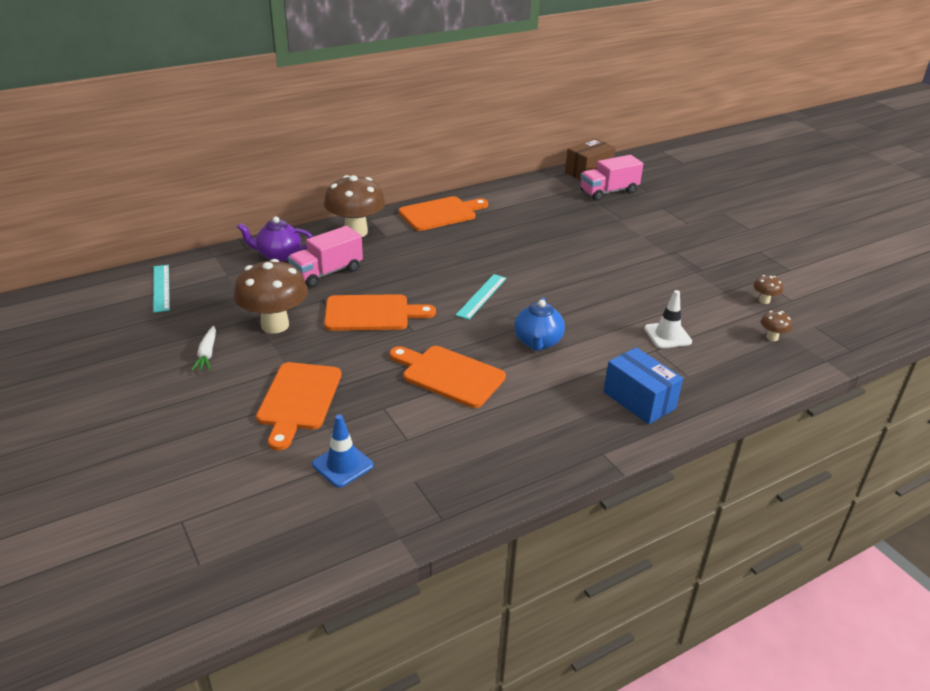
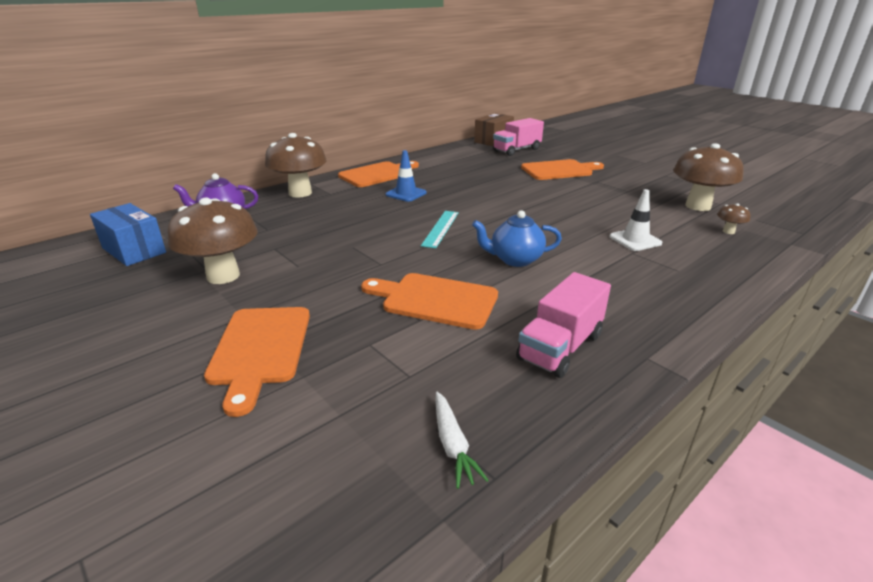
camera: 10 degrees left, 5 degrees down
turquoise ruler [153,265,170,313] -> none
white carrot [191,326,216,371] -> white carrot moved to [435,392,489,489]
pink truck [288,226,363,288] -> pink truck moved to [516,272,611,378]
blue traffic cone [312,414,374,488] -> blue traffic cone moved to [385,150,426,202]
orange cutting board [324,294,436,331] -> orange cutting board moved to [521,159,604,180]
blue teapot [514,297,565,351] -> blue teapot turned 90 degrees clockwise [472,210,562,267]
blue box [604,347,683,424] -> blue box moved to [90,203,166,266]
brown mushroom [754,275,783,304] -> brown mushroom [674,143,744,211], size x2.33

